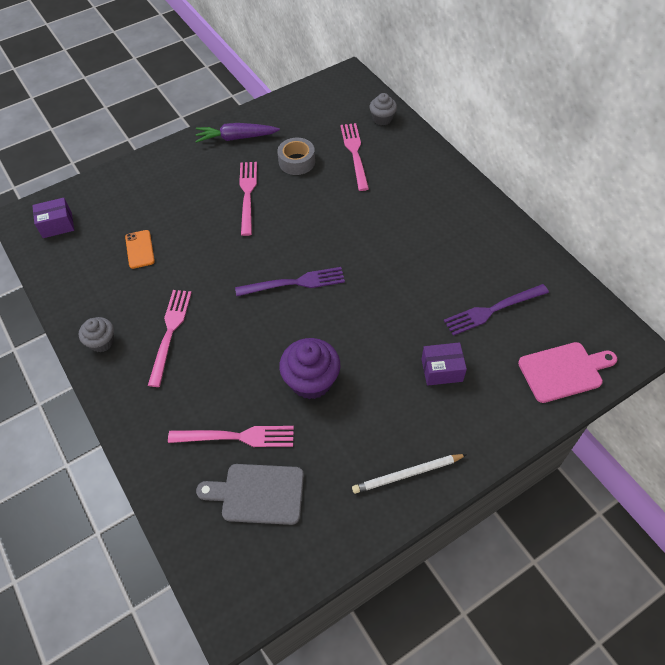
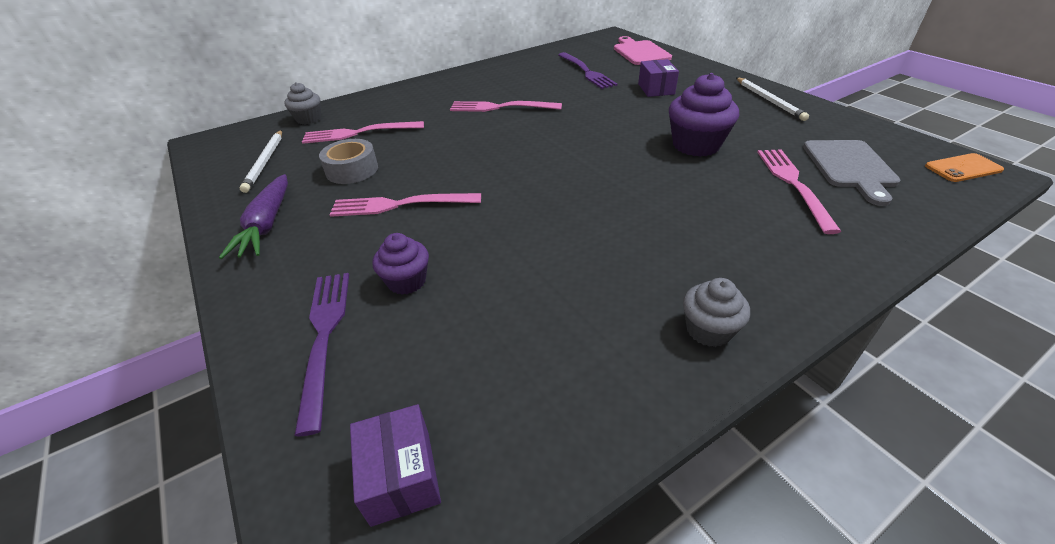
camera: 90 degrees left, 15 degrees down
orange phone [125,230,155,269] -> orange phone moved to [925,153,1004,182]
pink fork [148,290,192,387] -> pink fork moved to [450,101,562,112]
purple fork [235,267,345,296] -> purple fork moved to [294,273,349,437]
none -> white pencil [240,130,282,193]
none -> purple cupcake [372,233,429,294]

